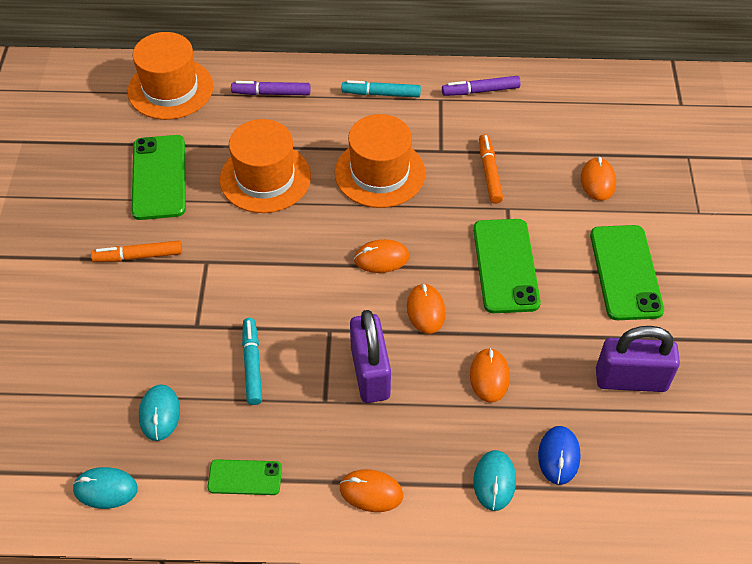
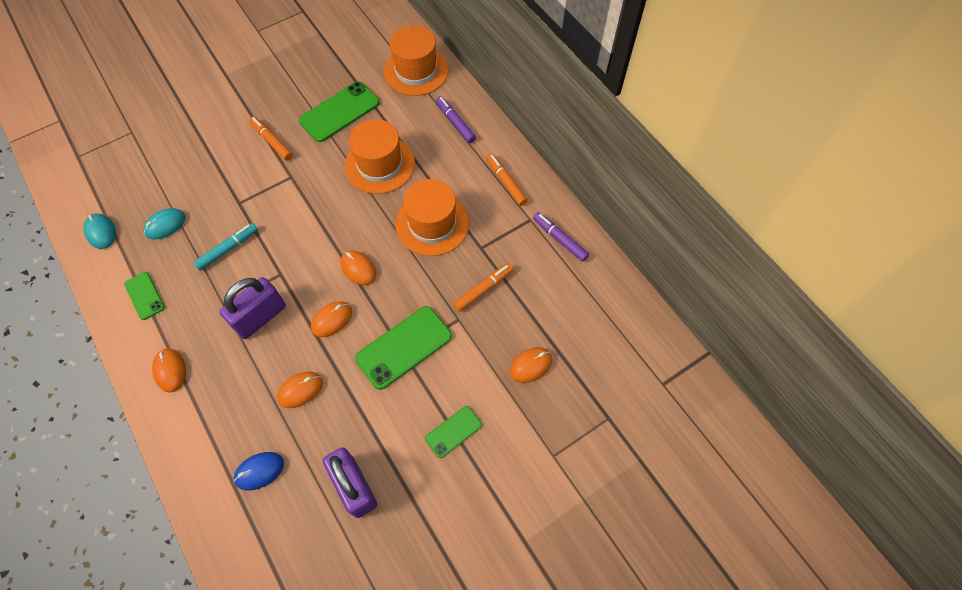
camera: 55 degrees right, 10 degrees up
turquoise marker [342,80,421,98] -> orange marker [486,153,527,206]
turquoise mouse [473,450,516,511] -> none
green phone [590,225,664,320] -> green phone [425,406,482,458], size x0.56

